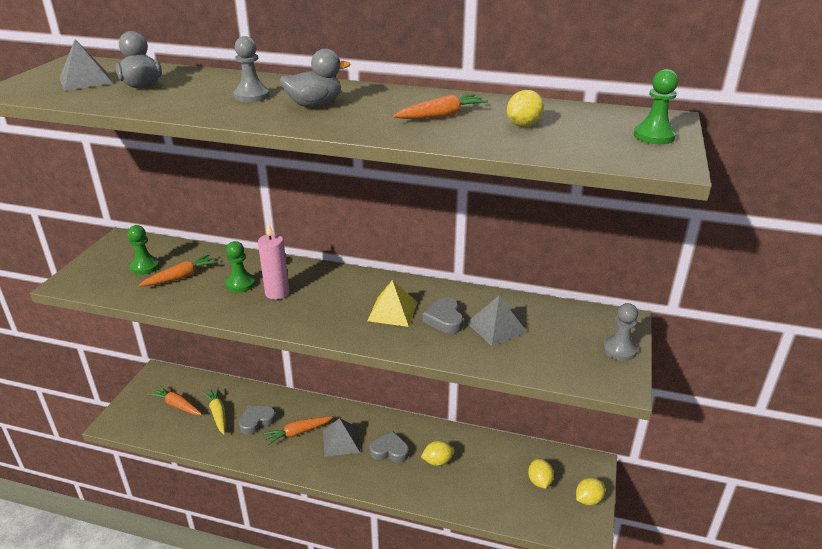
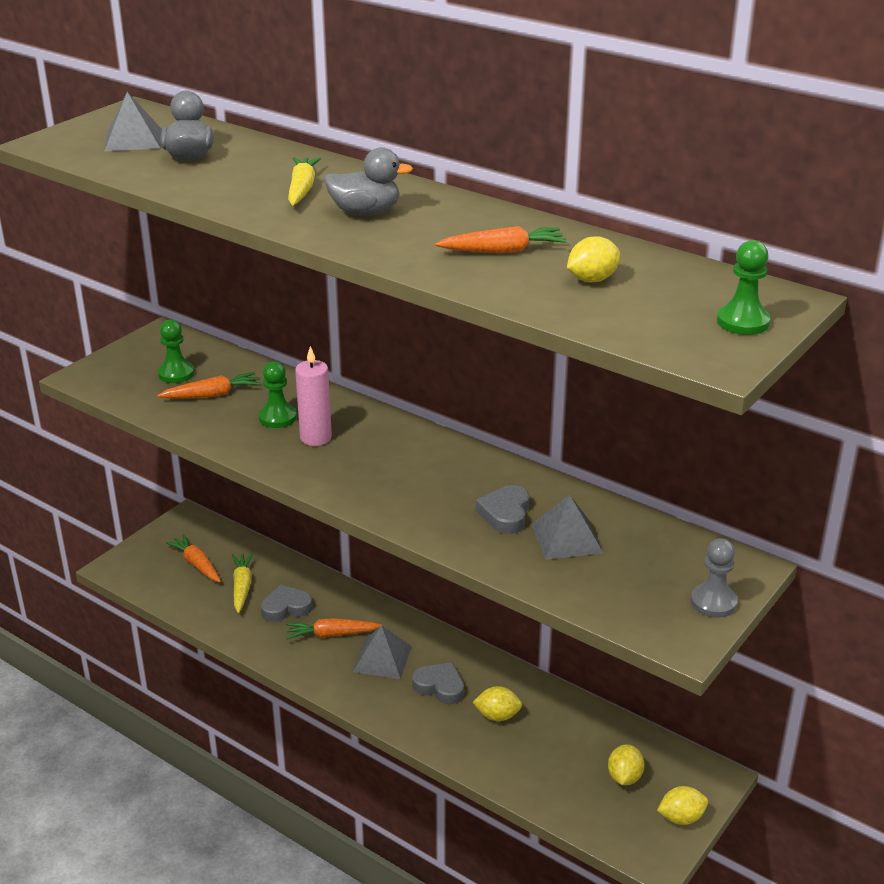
camera: 20 degrees right, 0 degrees up
grey pawn [233,36,269,102] -> yellow carrot [288,157,321,205]
yellow pyramid [367,280,418,327] -> none

